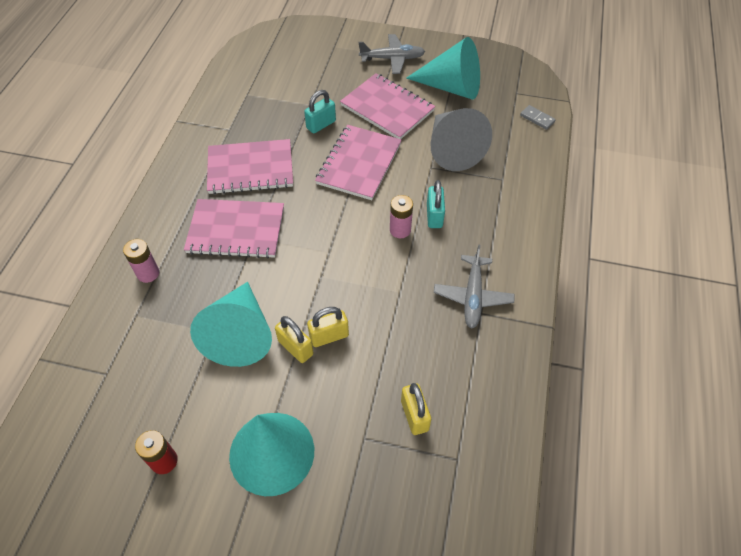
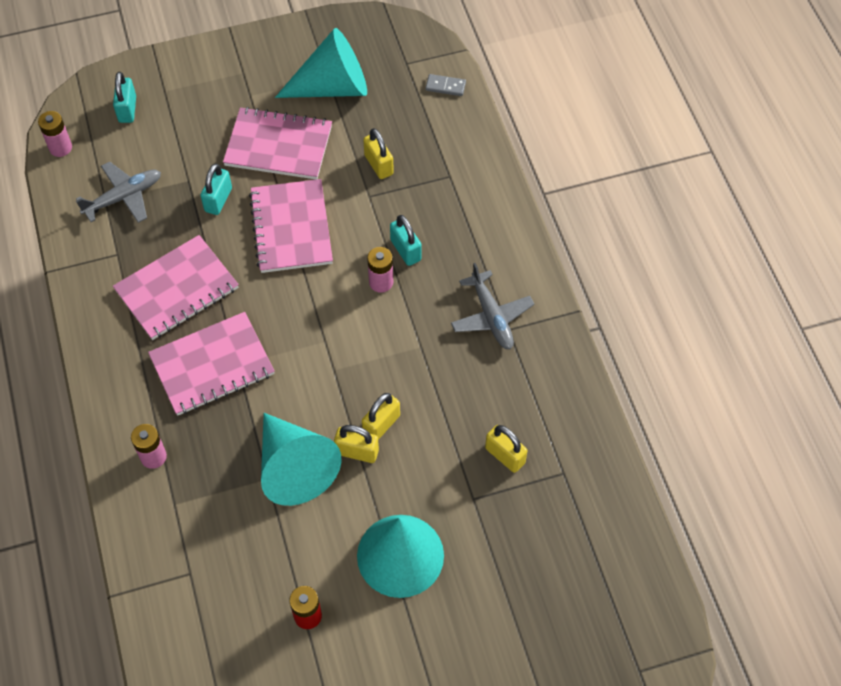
camera: 30 degrees left, 5 degrees up
grey plane [359,34,425,74] -> grey plane moved to [76,162,161,223]
grey cone [430,108,492,171] -> yellow padlock [363,128,394,179]
none -> pink battery [38,111,72,157]
none -> turquoise padlock [113,72,136,123]

